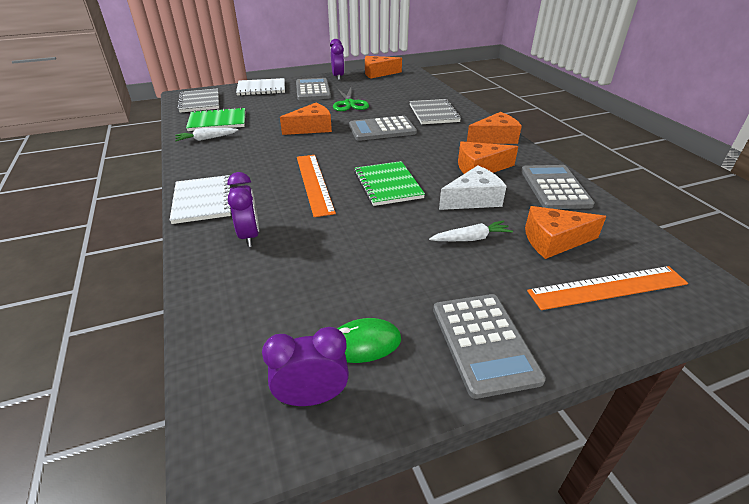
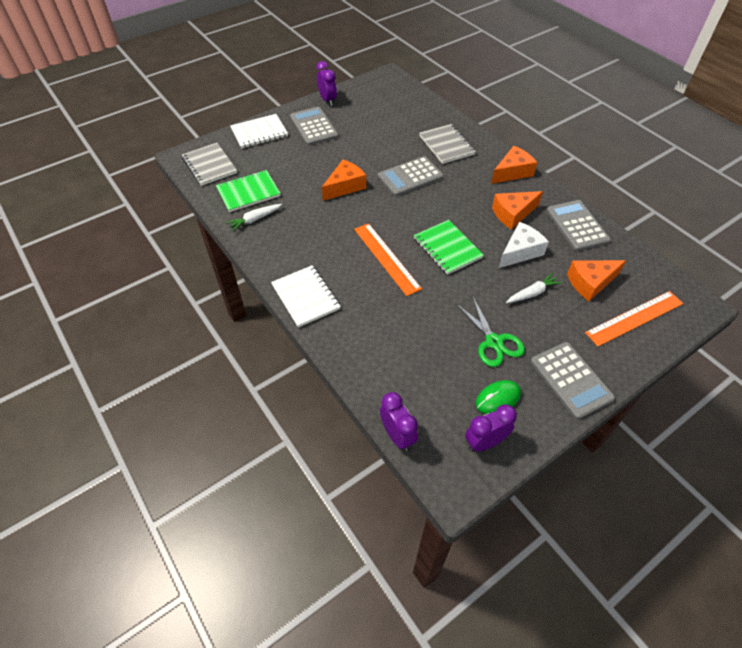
camera: 15 degrees left, 15 degrees up
purple clock [228,172,259,247] -> purple clock moved to [380,392,418,451]
green scissors [333,88,369,111] -> green scissors moved to [455,296,525,367]
orange cheese [365,56,402,79] -> none

